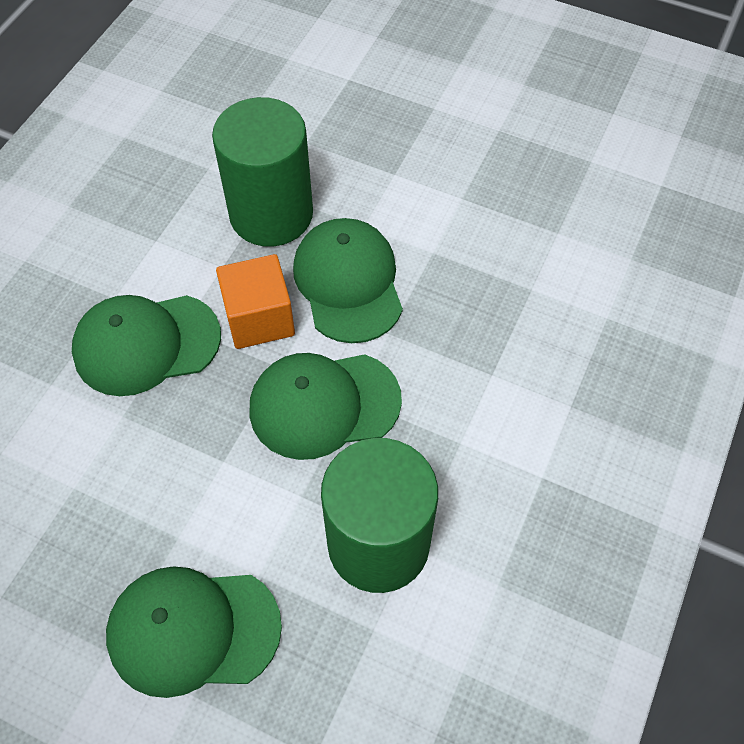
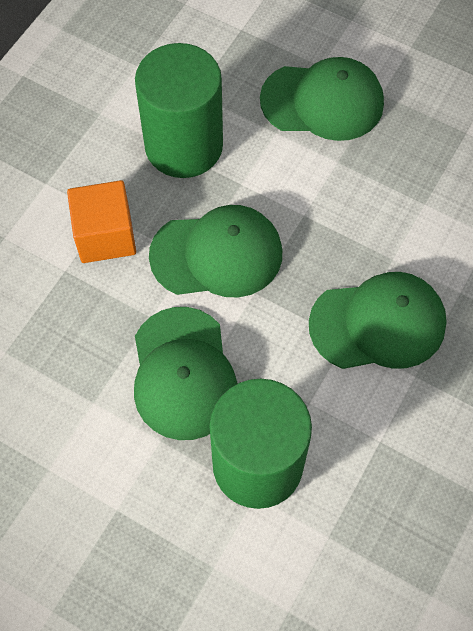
camera: 175 degrees left, 5 degrees up
orange cube [216,254,295,349] -> orange cube moved to [67,180,136,263]

